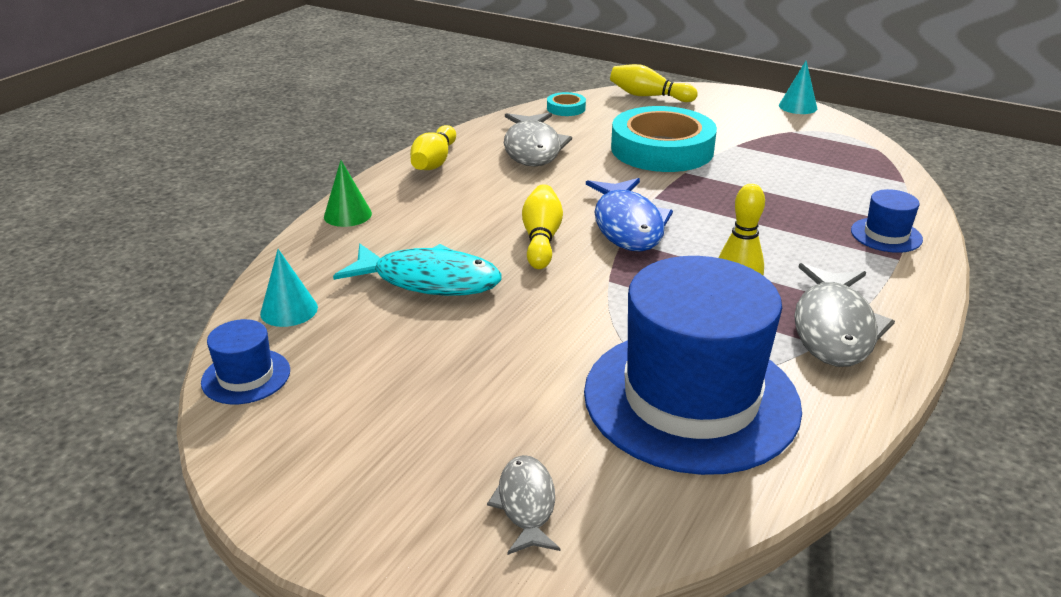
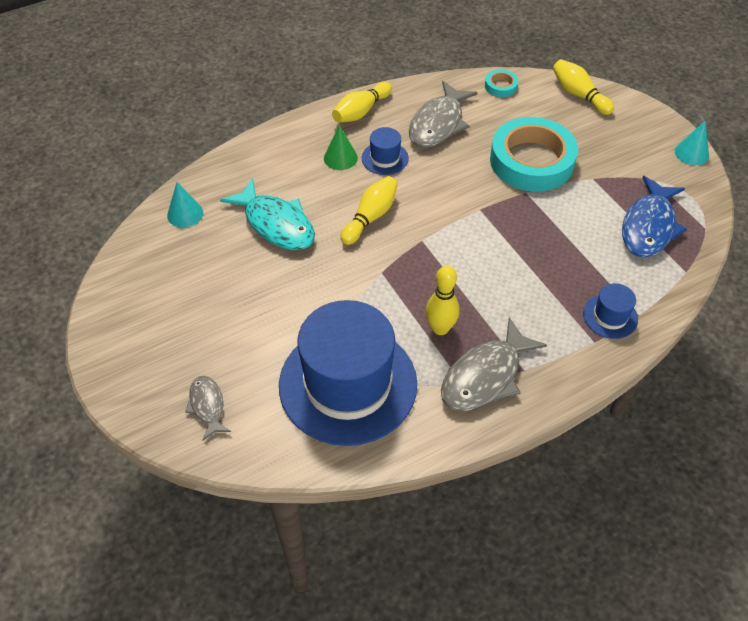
camera: 30 degrees right, 20 degrees up
blue hat [201,319,290,404] -> blue hat moved to [362,127,409,175]
green cone [324,160,372,227] -> green cone moved to [324,125,358,170]
grey fish [487,455,560,555] -> grey fish turned 45 degrees counterclockwise [185,376,231,441]
blue fish [586,178,673,252] -> blue fish moved to [622,176,687,258]

